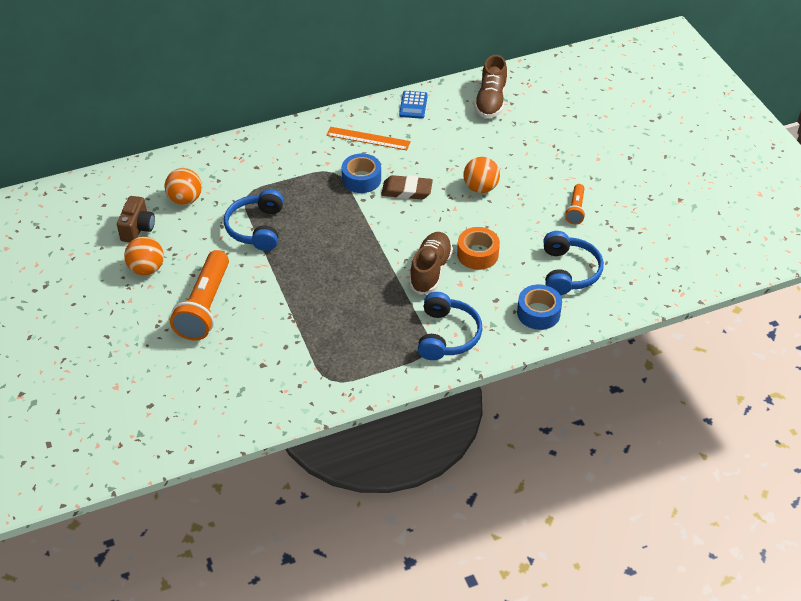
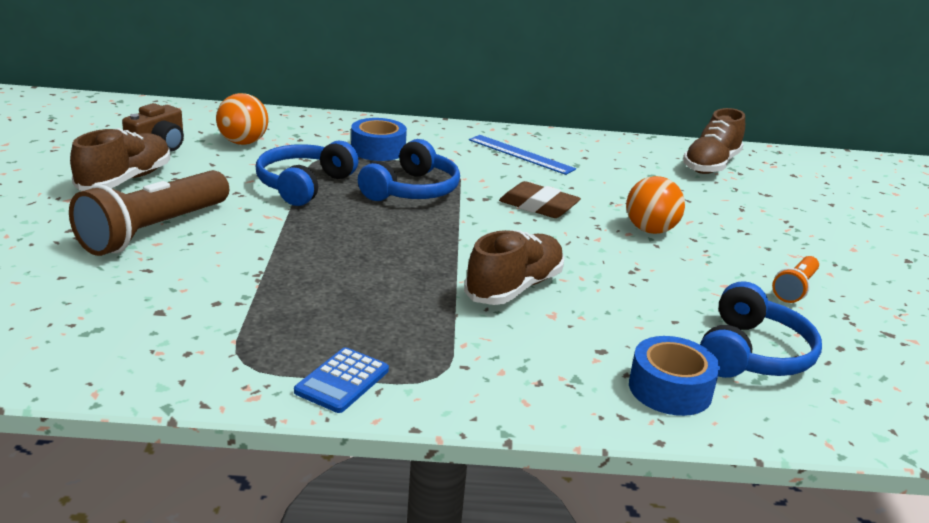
camera: 20 degrees right, 20 degrees down
orange ball [124,237,164,275] -> brown shoe [70,128,170,191]
orange flashlight [170,250,229,341] -> brown flashlight [69,170,229,256]
orange ruler [326,127,411,150] -> blue ruler [469,135,576,175]
blue tape [342,153,381,193] -> blue tape moved to [351,118,407,161]
blue calculator [399,91,428,119] -> blue calculator moved to [294,347,389,413]
blue headphones [418,292,483,360] -> blue headphones moved to [358,139,460,201]
orange tape [457,227,500,270] -> none

